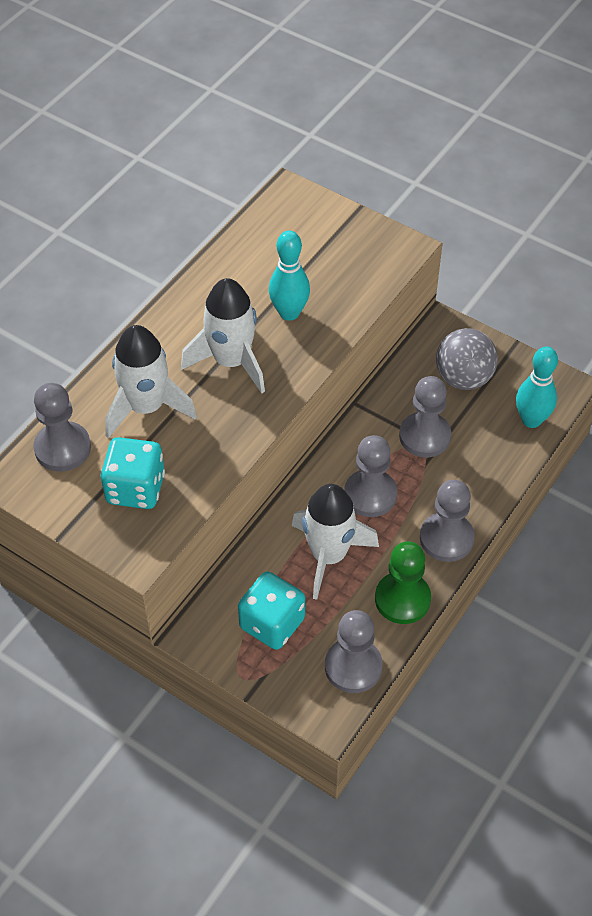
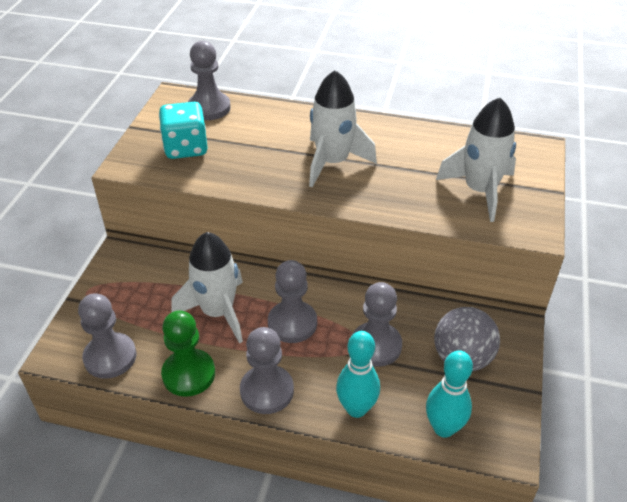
camera: 70 degrees right, 10 degrees down
white rocket [105,325,197,439] -> white rocket moved to [436,97,516,222]
turquoise dice [238,572,305,650] -> none
turquoise bowling pin [269,231,310,321] -> turquoise bowling pin moved to [336,331,380,418]

